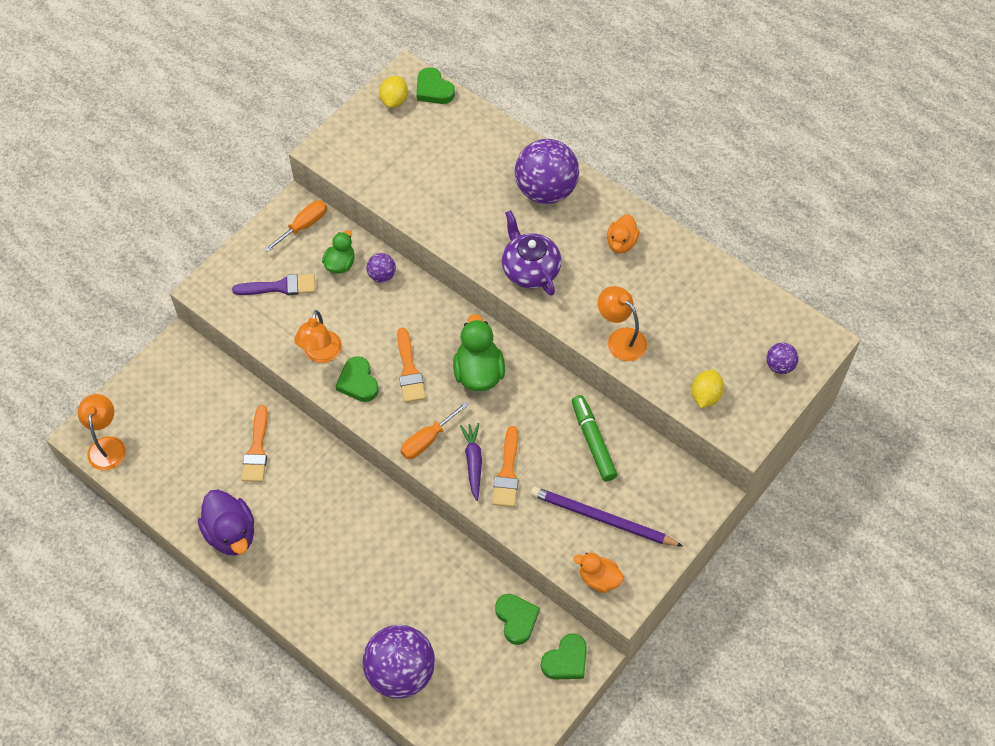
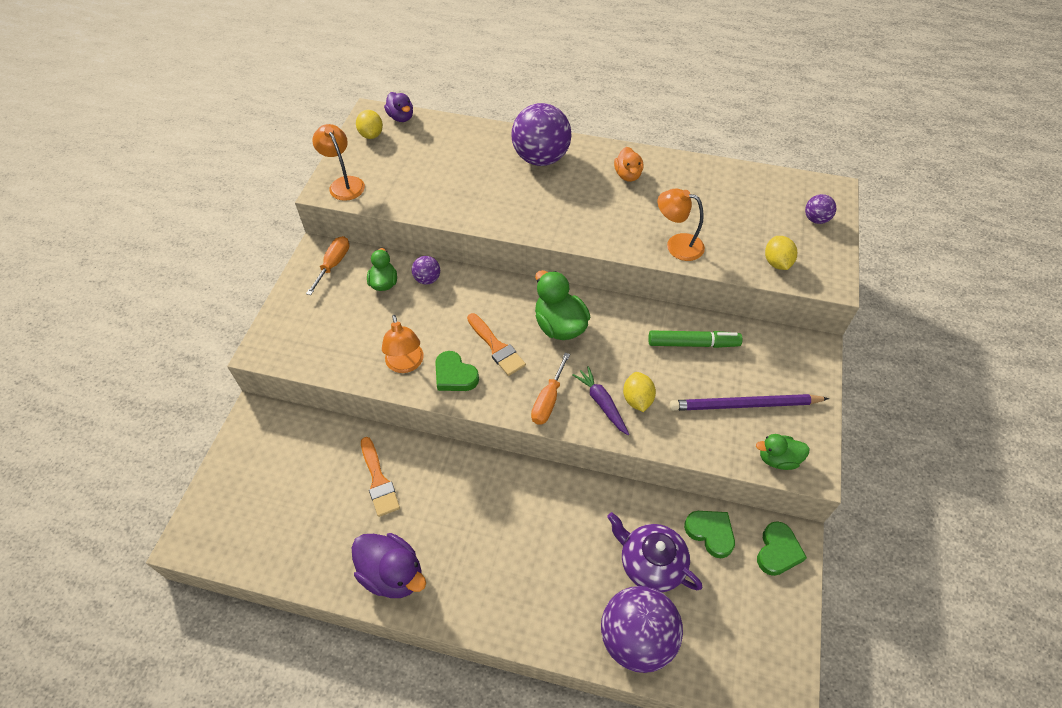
camera: 25 degrees left, 5 degrees down
orange lamp [77,394,126,471] -> orange lamp moved to [312,124,365,201]
purple brush [232,274,315,295] -> none
green heart [416,67,455,104] -> purple duck [384,92,413,122]
orange brush [492,426,518,507] -> yellow lemon [623,372,656,412]
purple teapot [502,210,561,296] -> purple teapot moved to [607,512,702,592]
green marker [572,395,618,481] -> green marker turned 135 degrees clockwise [648,330,743,348]
orange duck [574,553,624,593] -> green duck [756,434,810,470]

